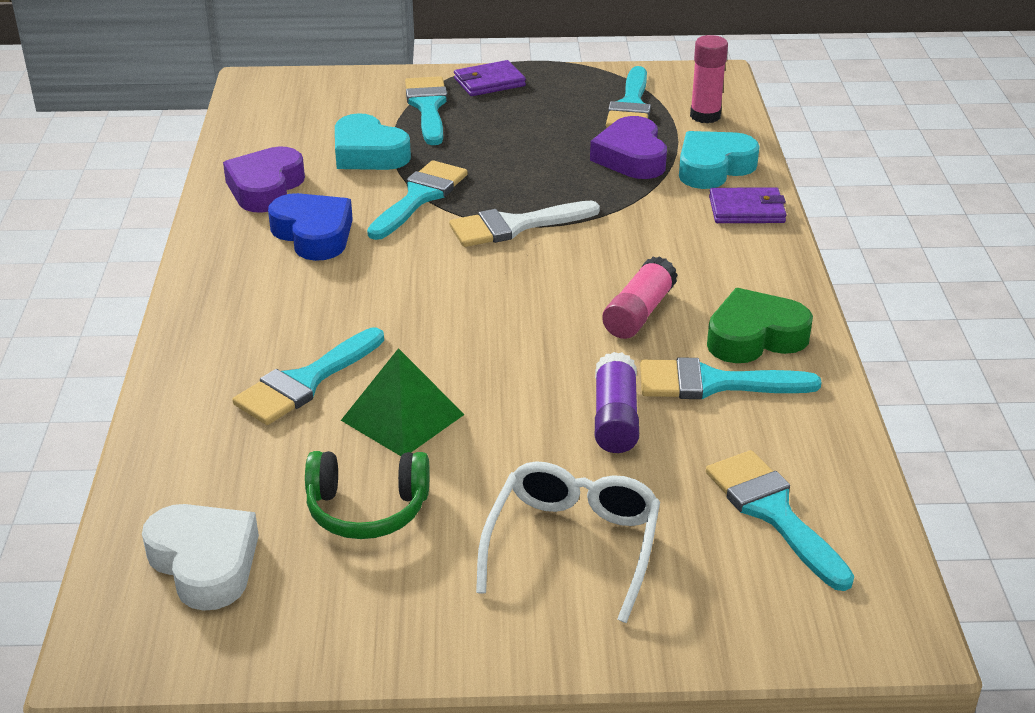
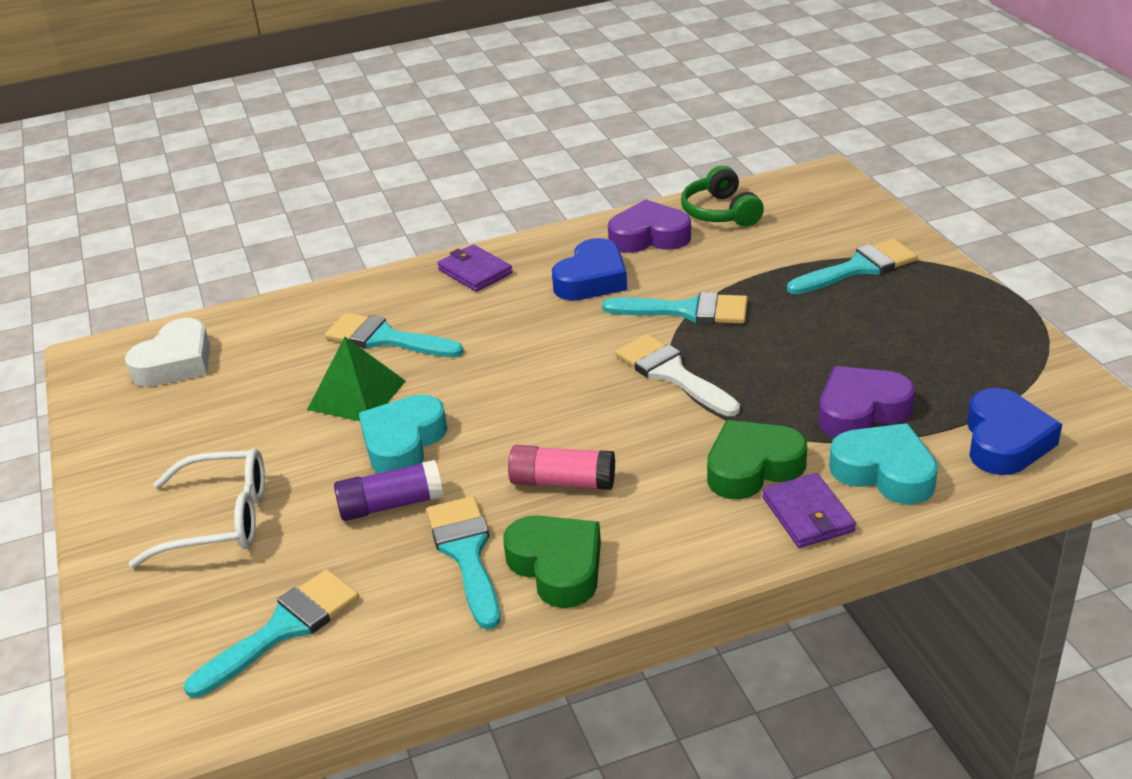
camera: 75 degrees right, 0 degrees up
green headphones [305,451,430,539] -> green headphones moved to [681,166,764,227]
turquoise heart [335,113,411,170] -> turquoise heart moved to [359,394,447,473]
purple wallet [454,60,526,96] -> purple wallet moved to [437,244,512,292]
turquoise brush [606,66,651,128] -> none
pink glue stick [690,35,728,123] -> blue heart [967,388,1062,475]
none -> green heart [707,420,807,499]

